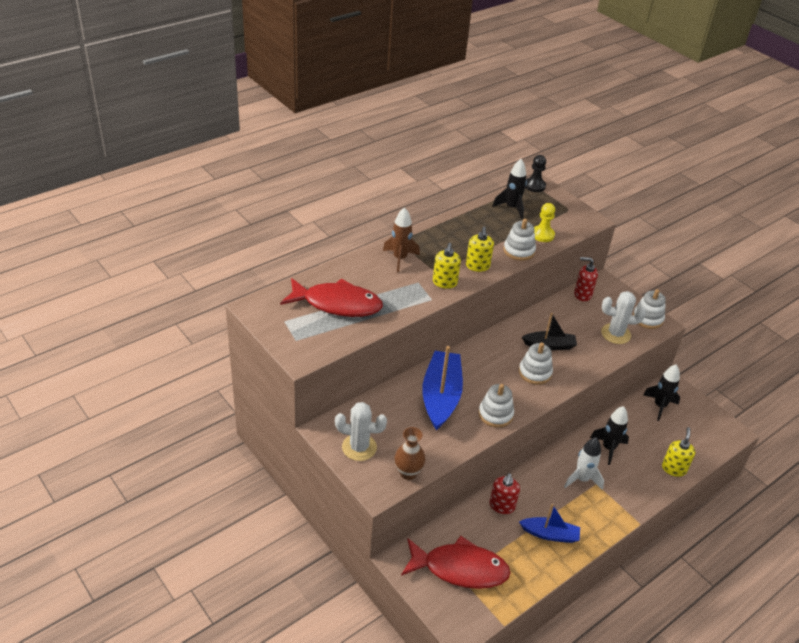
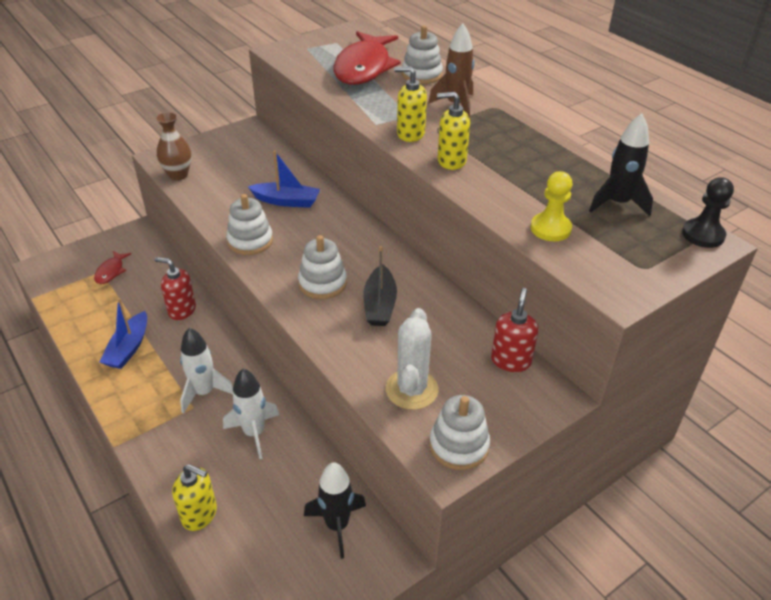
camera: 95 degrees right, 0 degrees up
white cactus [335,402,387,461] -> none
red fish [401,536,511,589] -> red fish [94,251,131,284], size x0.44
blue boat [422,346,463,430] -> blue boat [248,150,320,208], size x0.58
white stacking toy [503,219,536,261] -> white stacking toy moved to [402,25,443,84]
black rocket [590,406,629,465] -> white rocket [223,369,279,459]

